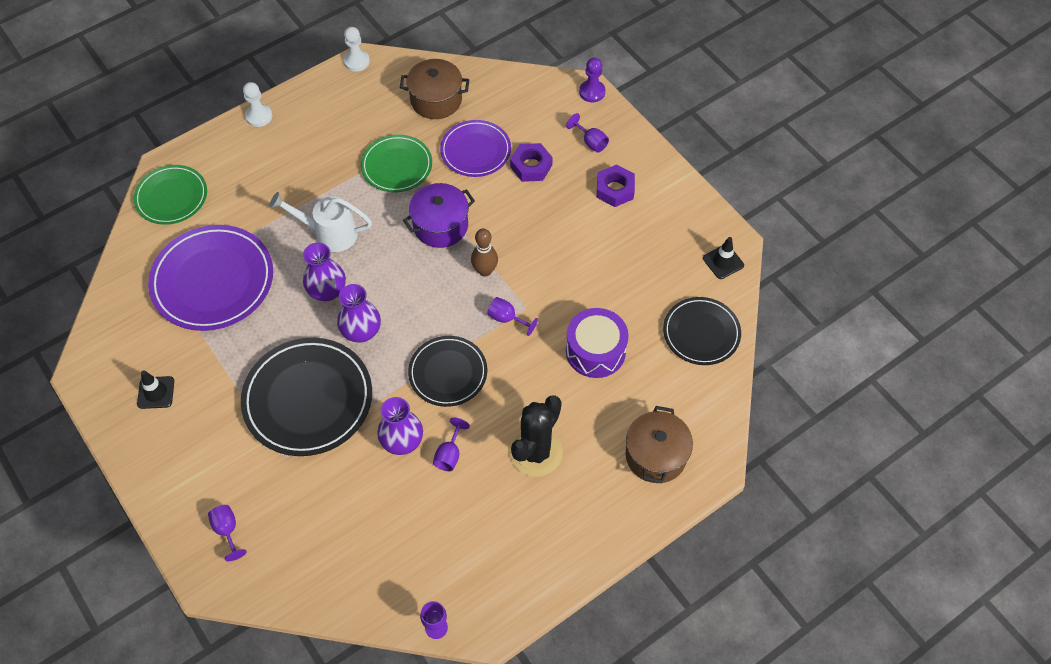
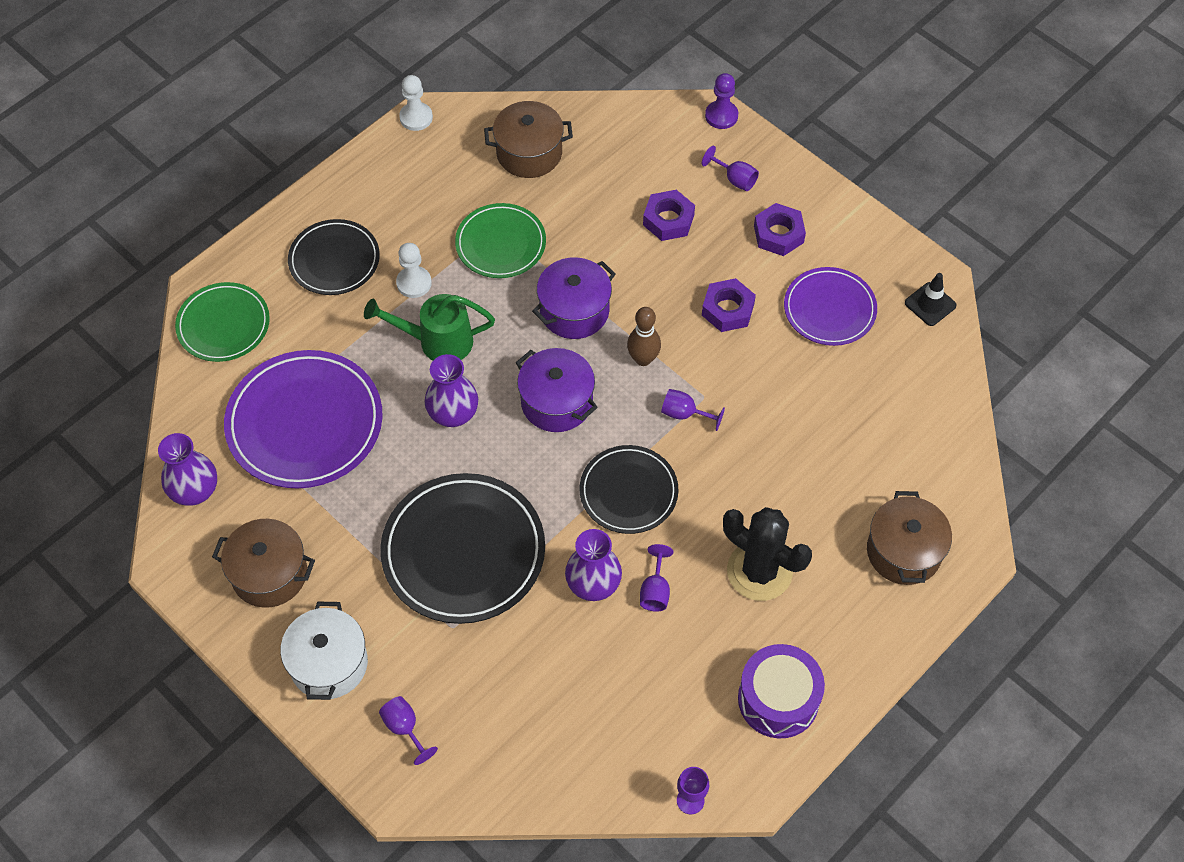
camera: 10 degrees left, 0 degrees up
black traffic cone [137,370,174,409] -> brown pot [212,519,315,608]
white pawn [243,82,272,127] -> white pawn moved to [396,243,432,298]
white watering can [269,192,372,252] -> green watering can [364,294,495,361]
purple vase [337,284,381,343] -> purple vase moved to [158,433,217,506]
purple plate [440,120,511,177] -> purple plate moved to [784,267,877,346]
black cactus [510,395,563,477] -> black cactus turned 75 degrees counterclockwise [723,507,812,601]
purple drum [566,308,628,378] -> purple drum moved to [738,644,825,738]
black plate [663,297,741,365] -> black plate moved to [288,219,380,295]
none -> white pot [280,602,368,700]
none -> purple pot [516,348,598,432]
none -> purple nut [702,278,756,332]

